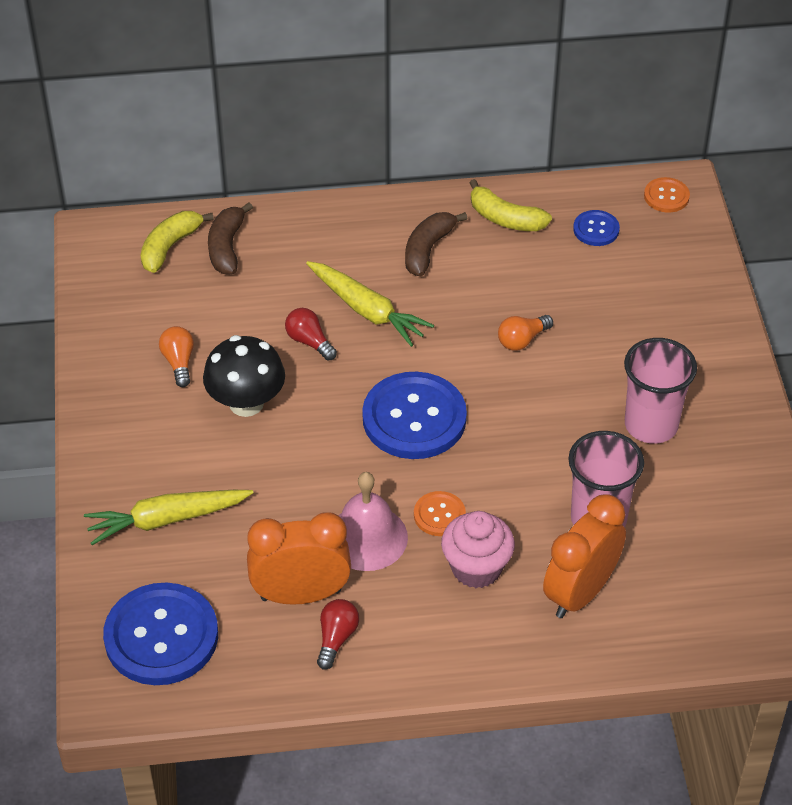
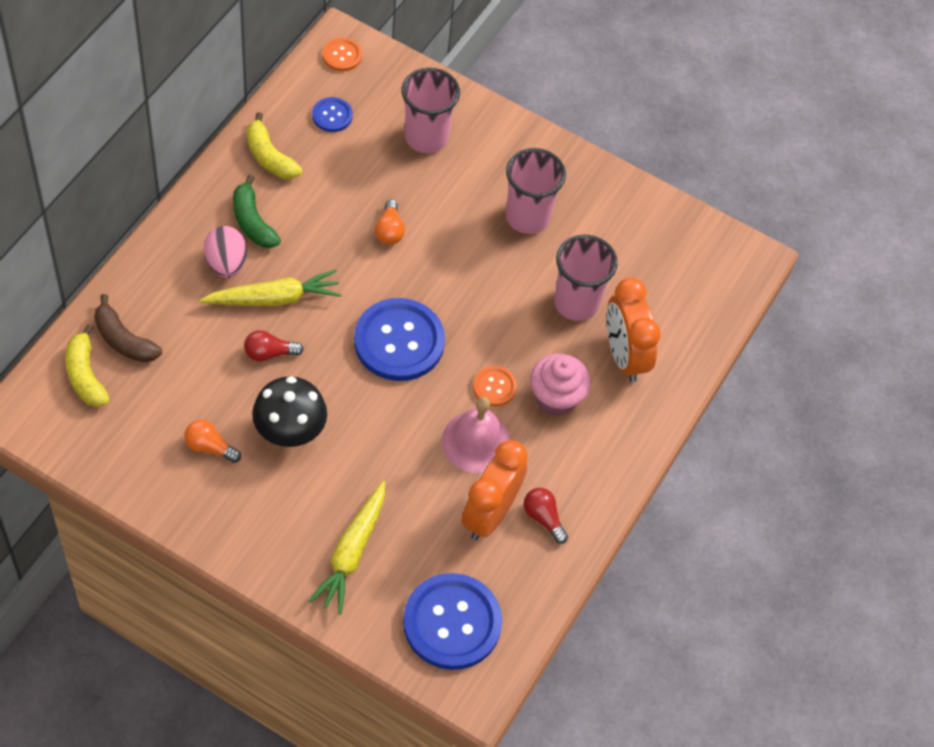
camera: 60 degrees left, 10 degrees up
brown banana [405,212,467,276] -> green banana [233,175,281,248]
yellow banana [469,179,552,231] -> yellow banana turned 75 degrees clockwise [247,112,302,179]
none -> pink egg [204,226,247,278]
none -> pink cup [402,68,460,153]

